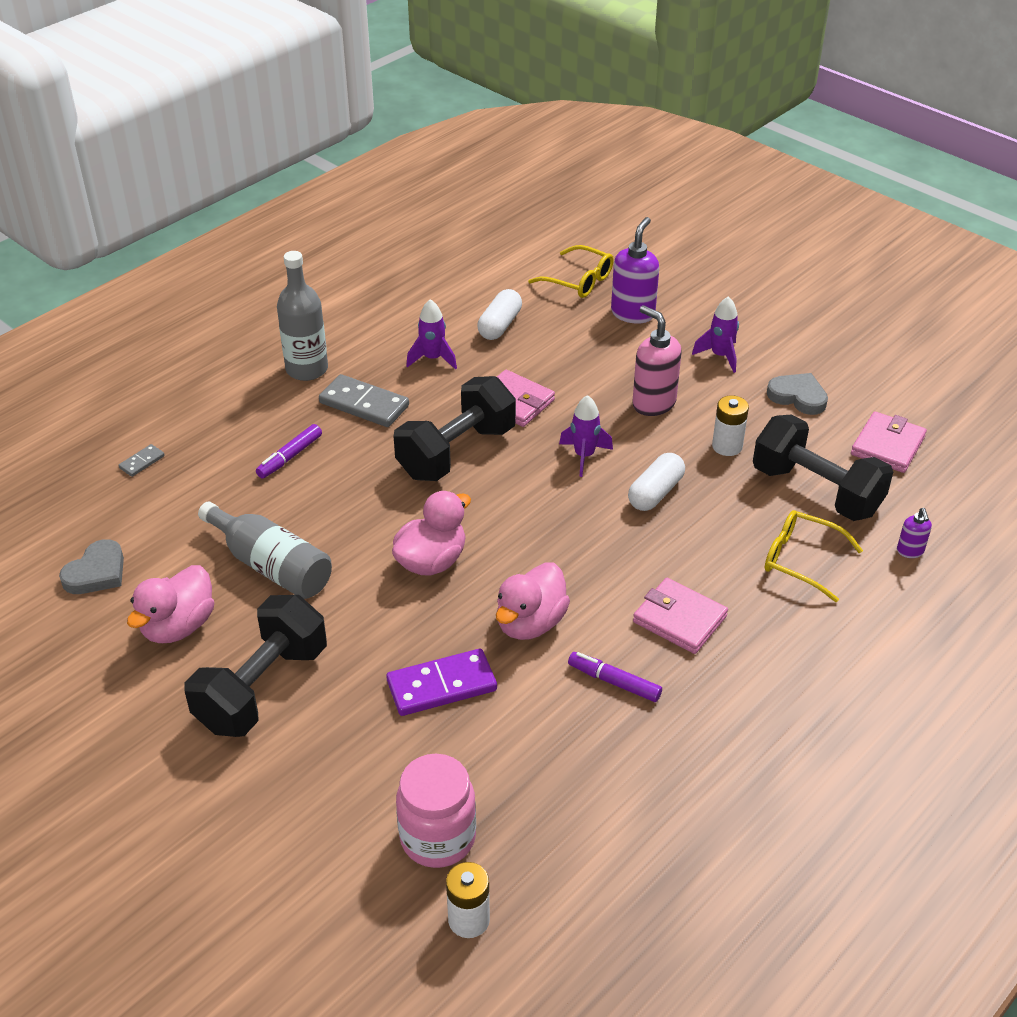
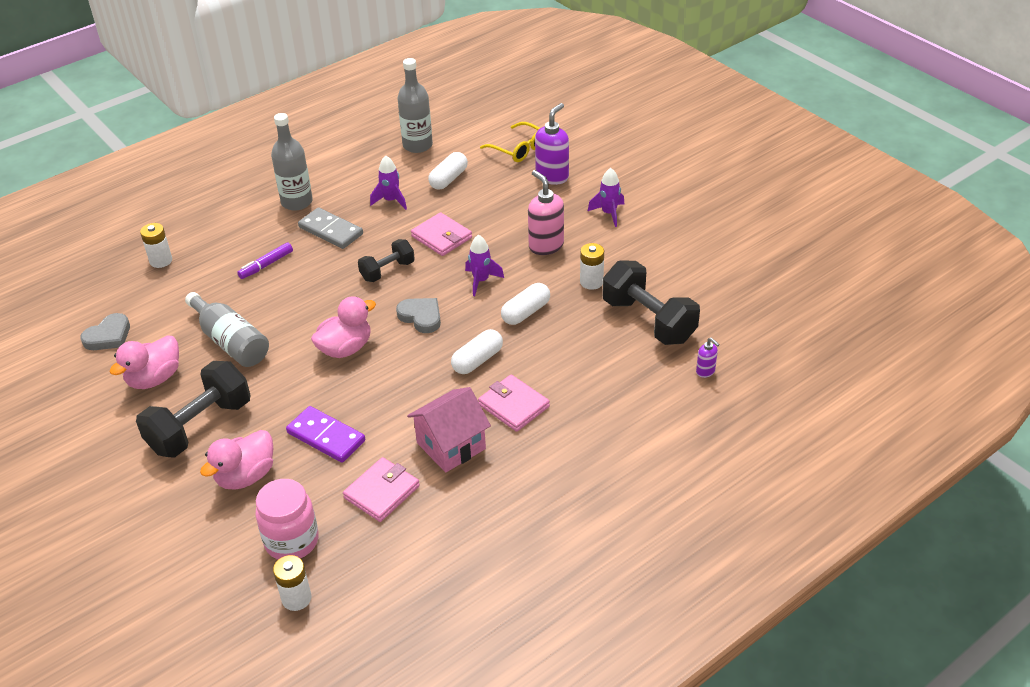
camera: 10 degrees right, 0 degrees up
grey domino [119,444,165,477] -> white battery [140,223,172,268]
purple domino [386,649,497,716] -> purple domino turned 45 degrees clockwise [286,406,365,463]
black dumbbell [394,376,516,481] -> black dumbbell [358,239,415,282], size x0.58
pink duck [496,562,570,640] -> pink duck moved to [200,430,273,489]
purple marker [568,652,662,702] -> pink house [407,387,491,473]
yellow glasses [765,510,863,602] -> none
grey heart [767,373,828,415] -> grey heart moved to [396,298,441,333]
pink wallet [851,411,927,473] -> pink wallet moved to [343,457,420,522]
purple soap dispenser [897,508,932,558] -> purple soap dispenser turned 45 degrees counterclockwise [696,337,720,378]
none -> grey bottle [397,58,433,153]
none -> white capsule [451,329,503,374]

